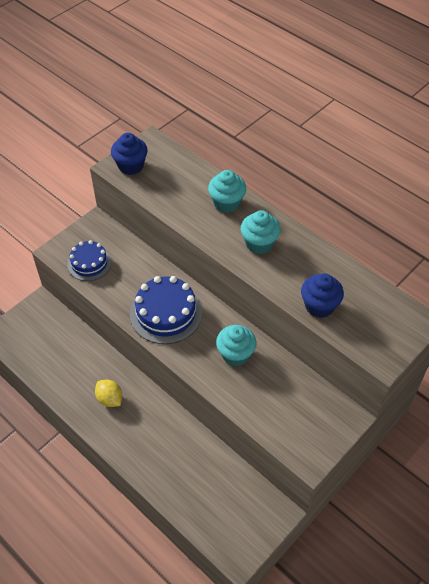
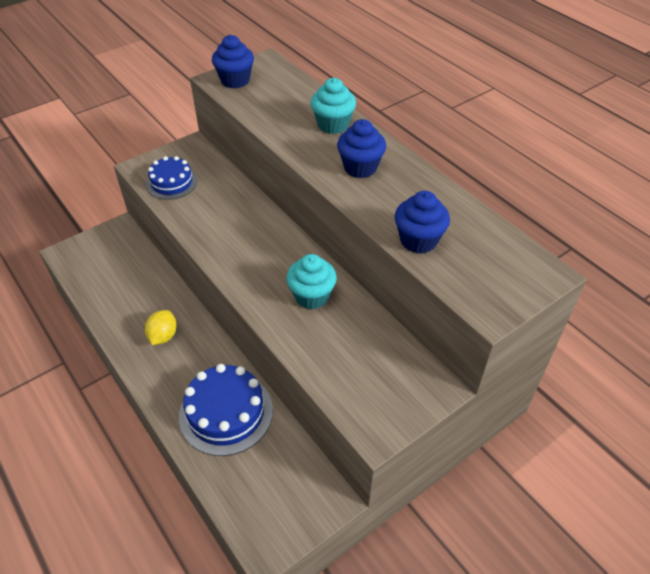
camera: 10 degrees right, 5 degrees down
yellow lemon [95,380,122,407] -> yellow lemon turned 45 degrees clockwise [145,310,177,345]
blue cake [130,276,202,344] -> blue cake moved to [179,364,273,456]
turquoise cupcake [241,210,281,254] -> blue cupcake [337,119,386,178]

